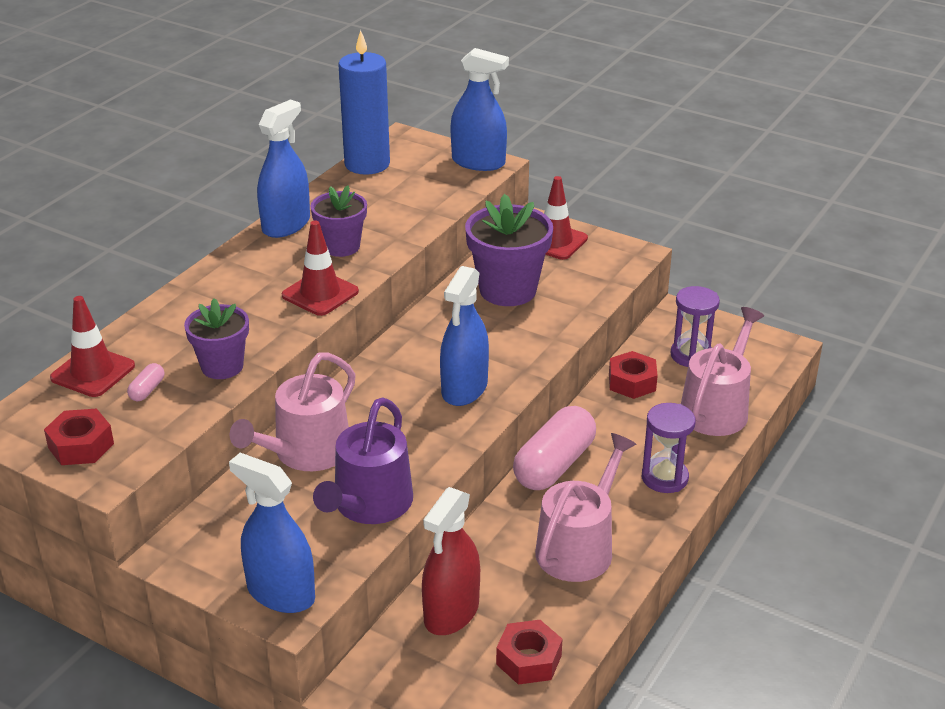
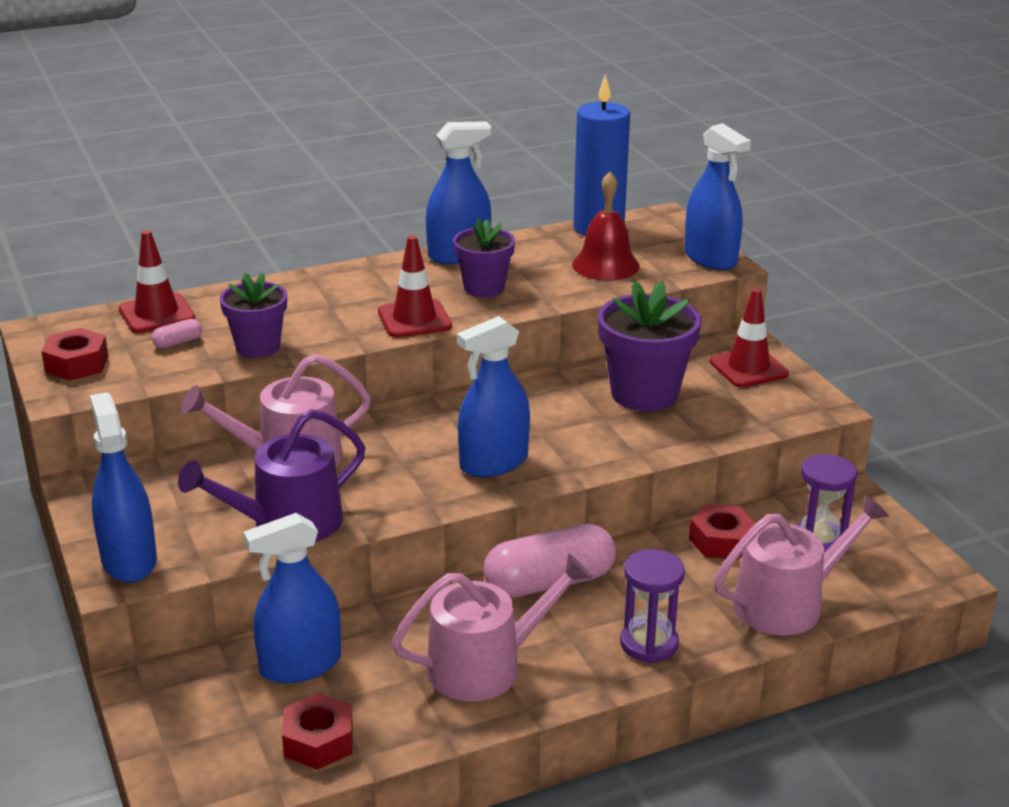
camera: 35 degrees right, 5 degrees down
red spray bottle [422,487,480,635] -> blue spray bottle [243,513,341,683]
none -> red bell [572,172,640,281]

